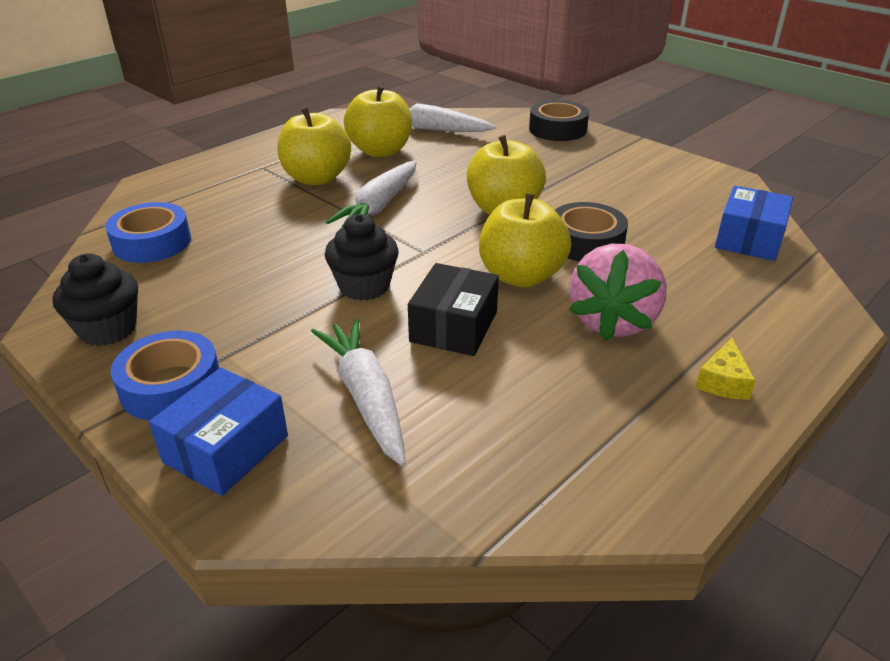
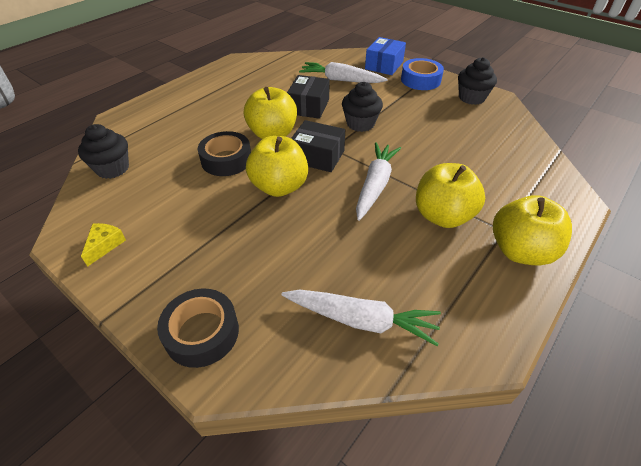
camera: 175 degrees right, 10 degrees up
blue tape [105,202,191,263] -> none
white carrot [311,318,406,466] -> white carrot turned 135 degrees clockwise [299,62,388,83]
yellow apple [344,85,412,157] -> yellow apple moved to [493,195,572,265]
pink strawberry [569,244,667,341] -> none
yellow cheese [696,338,756,400] -> yellow cheese moved to [81,223,126,267]
blue box [715,186,793,261] -> black cupcake [78,124,129,179]
none -> black box [291,120,345,172]

